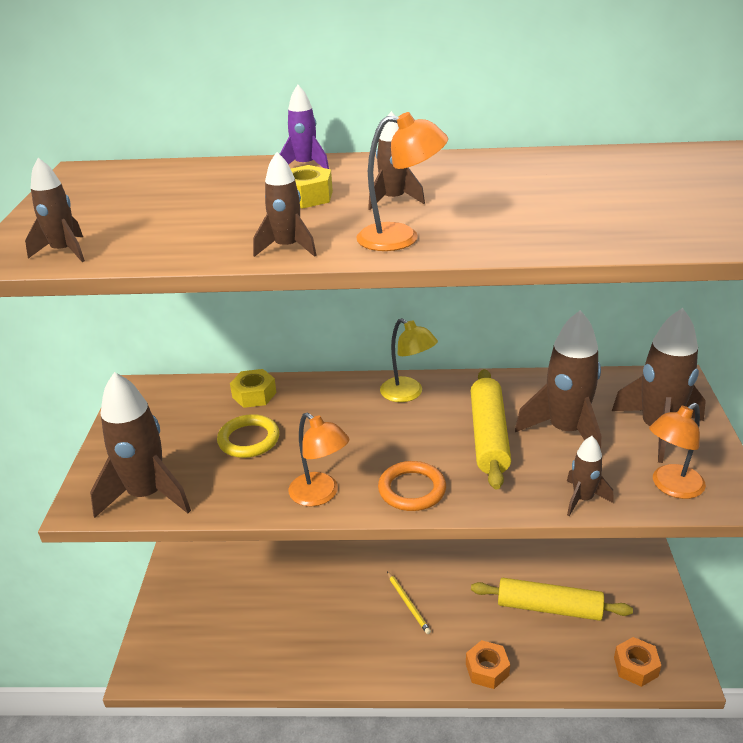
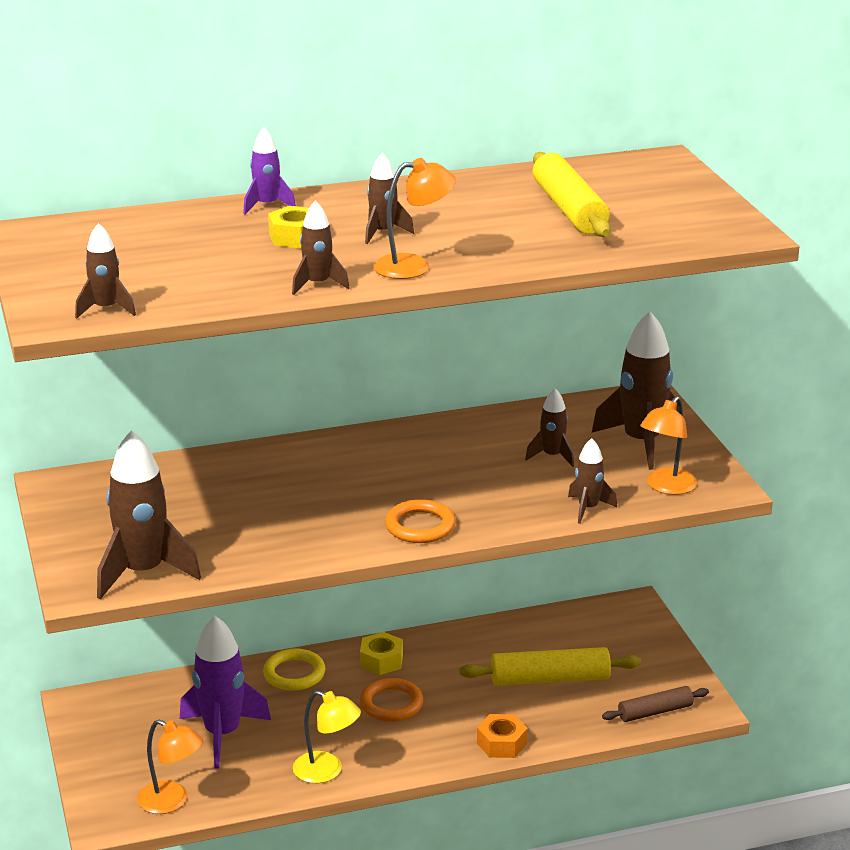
camera: 20 degrees left, 5 degrees down
yellow ring [217,414,279,458] -> yellow ring moved to [263,649,325,691]
yellow nut [230,369,277,408] -> yellow nut moved to [360,632,403,675]
orange lamp [288,412,349,507] -> orange lamp moved to [137,720,203,814]
yellow lamp [380,318,438,402] -> yellow lamp moved to [293,690,361,783]
yellow pencil [387,571,431,634] -> orange ring [360,678,423,722]
yellow rolling pin [471,369,511,490] -> yellow rolling pin moved to [533,152,611,237]
brown rocket [515,310,601,450] -> brown rocket [525,388,574,467], size x0.53
orange nut [614,637,661,687] -> brown rolling pin [602,686,709,722]
none -> purple rocket [180,616,271,768]

